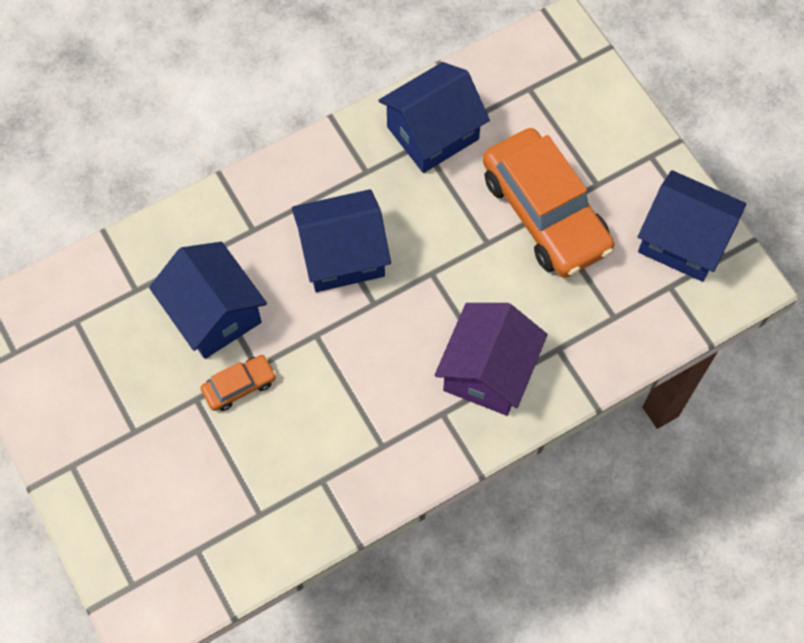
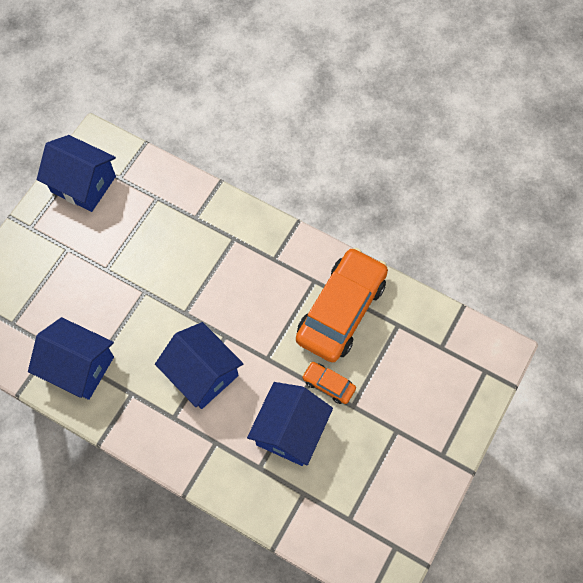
camera: 120 degrees left, 0 degrees up
purple house [435,303,548,416] -> none
orange car [483,128,614,278] -> orange car moved to [296,248,388,362]
blue house [638,170,746,282] -> blue house turned 60 degrees counterclockwise [37,135,116,212]

